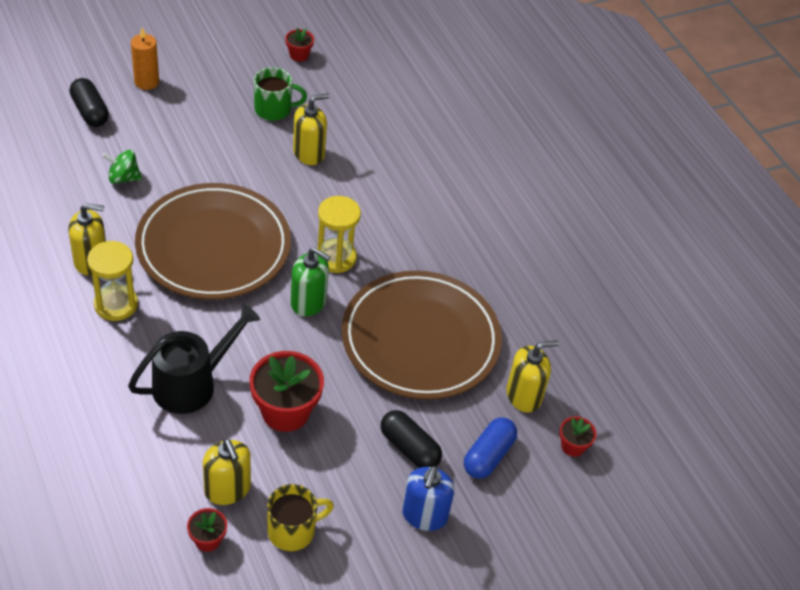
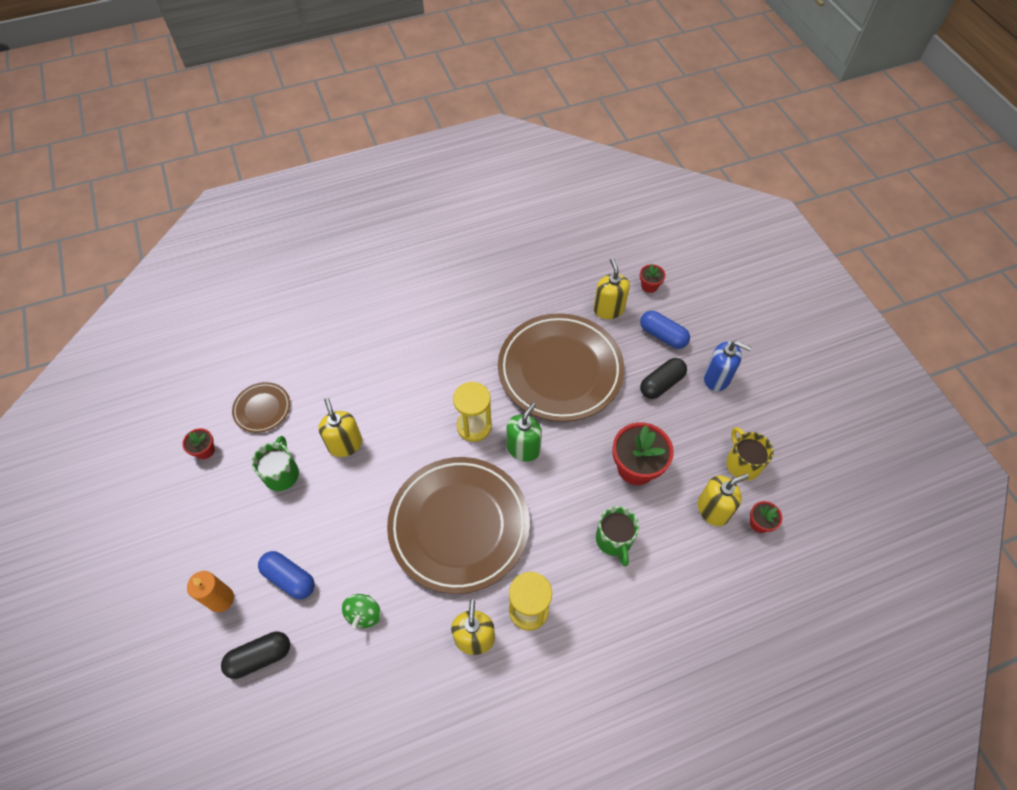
camera: 80 degrees left, 10 degrees up
black watering can [128,304,260,414] -> green mug [596,506,639,567]
none -> brown plate [232,382,290,433]
none -> blue capsule [258,551,315,599]

